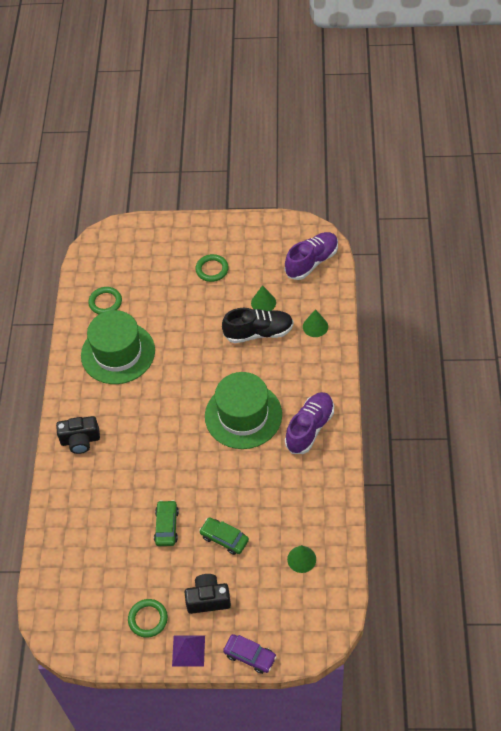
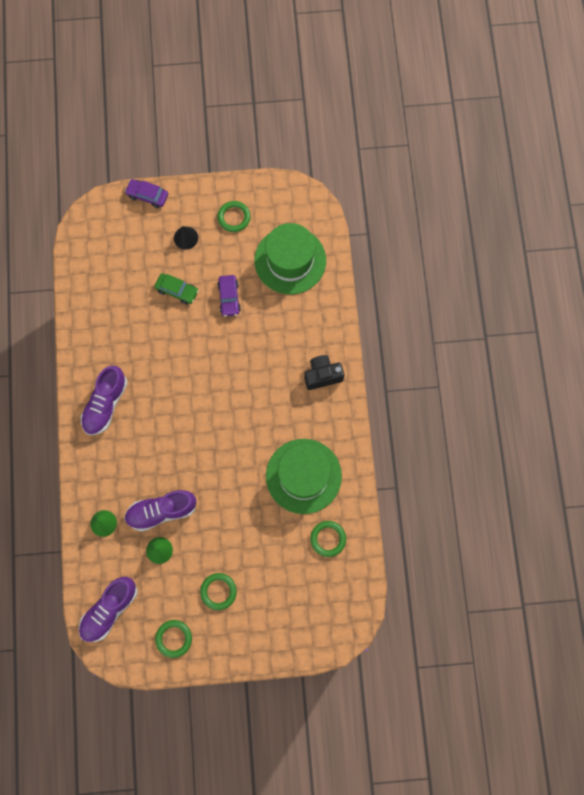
camera: 170 degrees right, 20 degrees up
green car [154,500,179,546] -> purple car [218,275,241,317]
purple pyramid [172,636,205,667] -> none
black camera [185,574,231,614] -> black cone [174,226,198,250]
green hat [205,372,282,449] -> green hat moved to [254,223,326,294]
black shoe [222,308,294,343] -> purple shoe [124,490,197,532]
green cone [287,545,316,573] -> none
none -> green ring [155,620,192,658]

